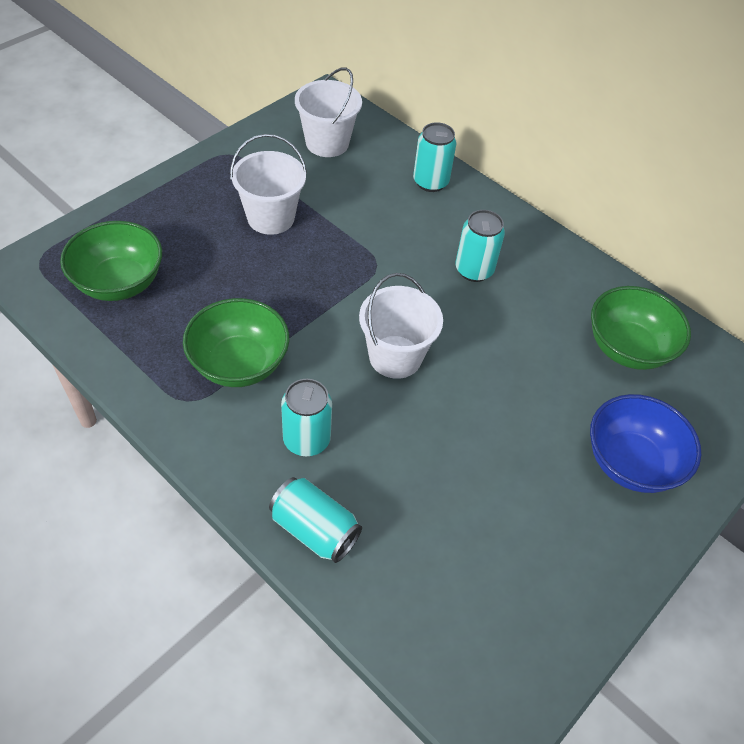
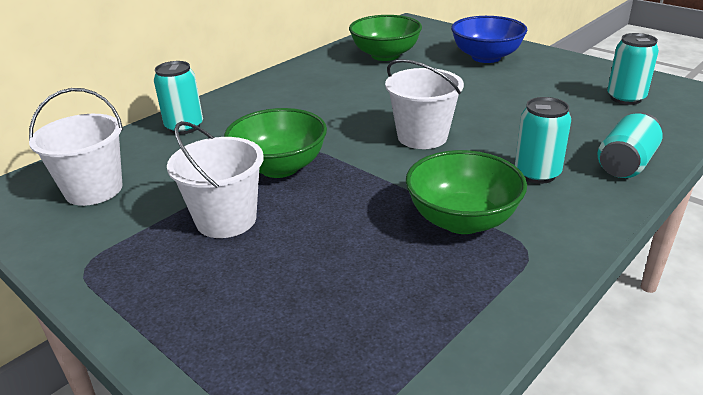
camera: 85 degrees left, 20 degrees down
green bowl [60,221,162,301] -> green bowl moved to [224,108,327,178]
turquoise can [455,210,505,282] -> turquoise can moved to [607,33,659,105]

